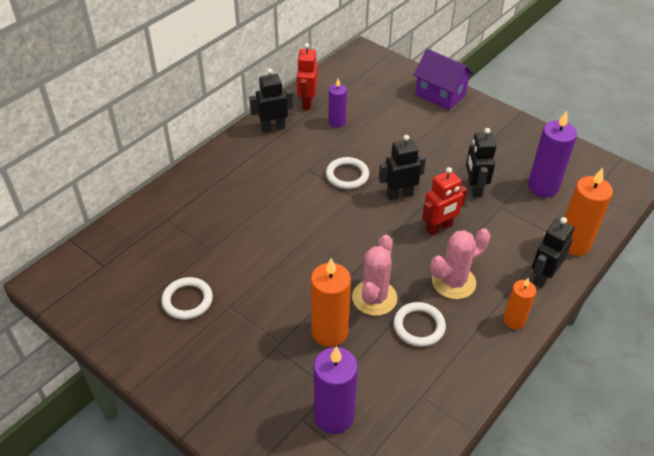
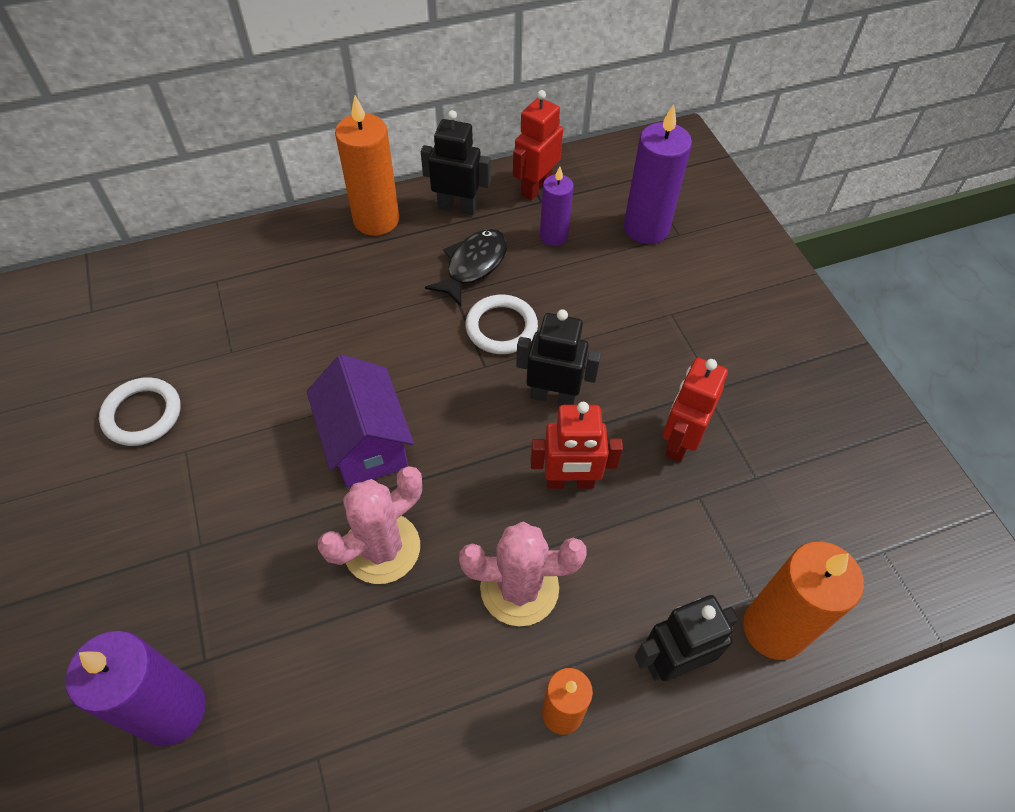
camera: 30 degrees right, 10 degrees up
orange candle [311,258,351,347] -> orange candle moved to [335,96,399,236]
white ring [393,302,446,347] -> none
purple house [413,49,474,110] -> purple house moved to [307,355,414,487]
black robot [466,128,496,197] -> red robot [663,358,728,462]
purple candle [528,111,577,197] -> purple candle moved to [624,104,692,244]
none -> black fish [425,229,507,307]

